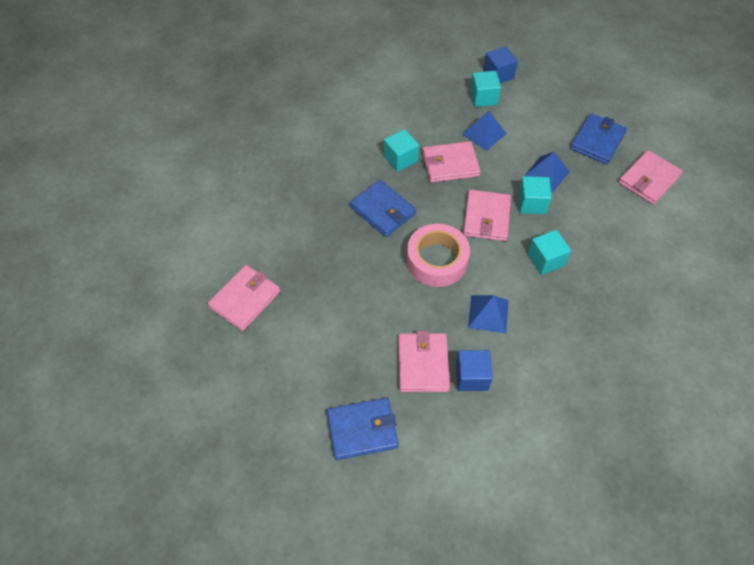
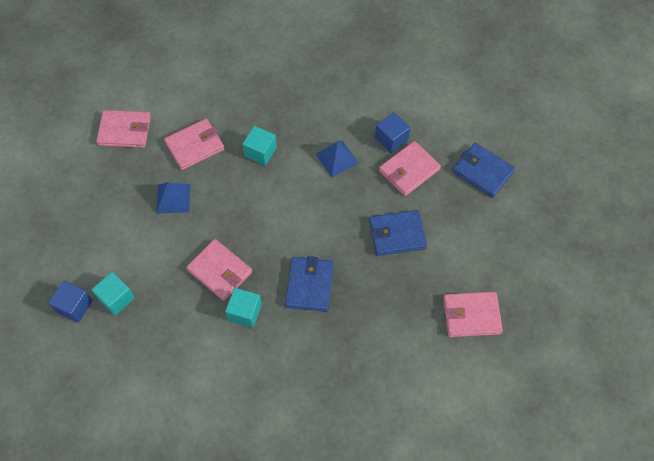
camera: 130 degrees left, 5 degrees up
pink tape [407,224,470,287] -> none
blue pyramid [462,111,507,151] -> none
pink wallet [463,190,511,241] -> pink wallet moved to [164,119,224,170]
turquoise cube [518,176,552,214] -> none
blue wallet [570,113,627,164] -> blue wallet moved to [369,210,427,256]

